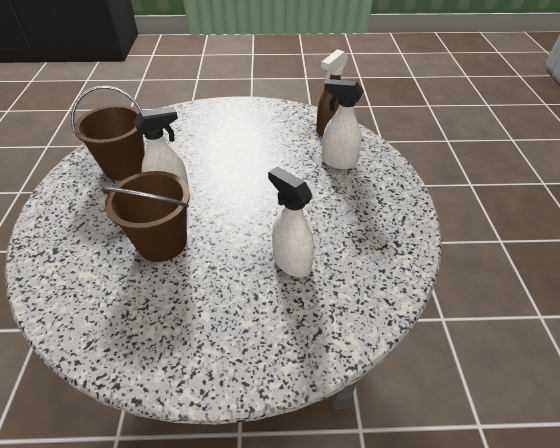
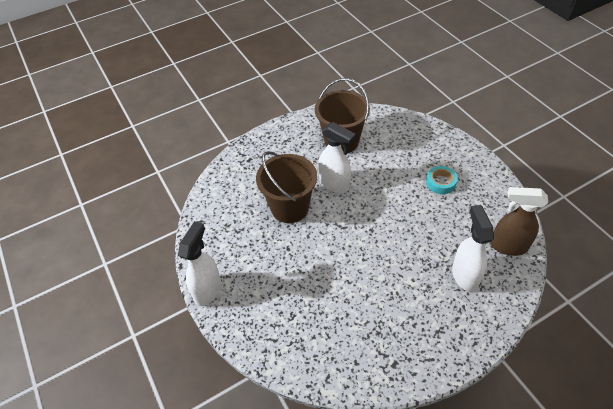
camera: 65 degrees right, 5 degrees up
white spray bottle [268,166,314,277] -> white spray bottle moved to [178,221,221,306]
none -> turquoise tape [426,166,458,194]

